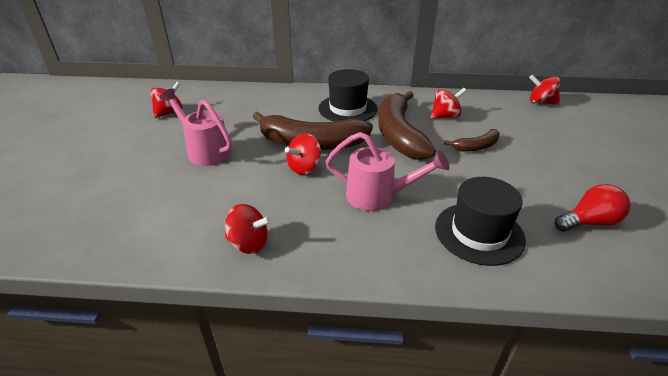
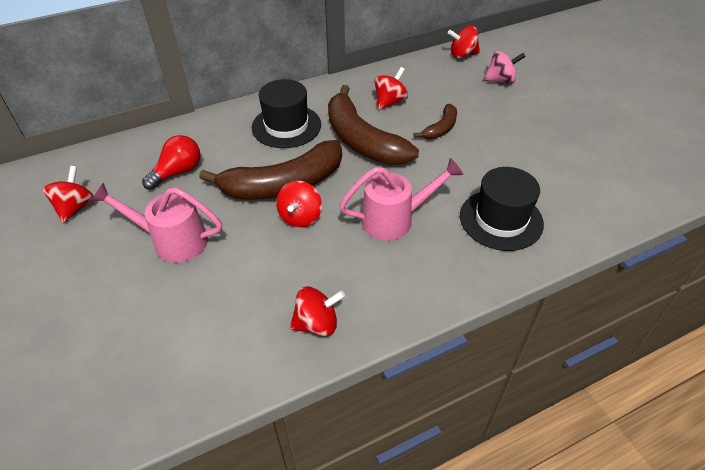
camera: 30 degrees left, 10 degrees up
red light bulb [555,184,631,232] -> red light bulb moved to [142,135,201,190]
none -> pink spinning top [483,51,526,84]

